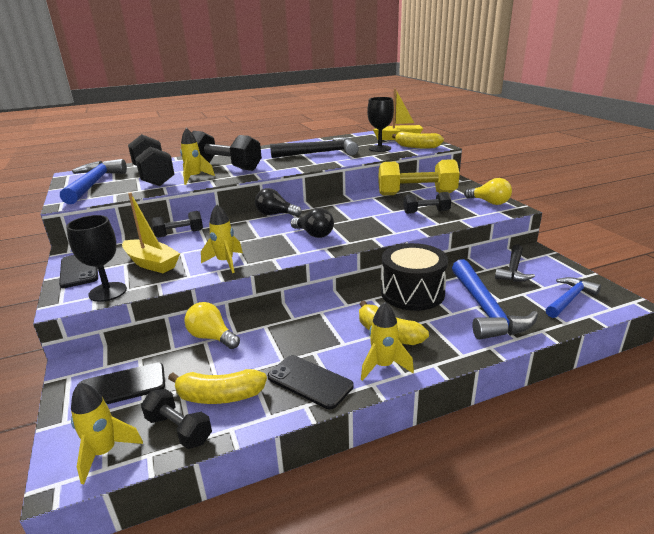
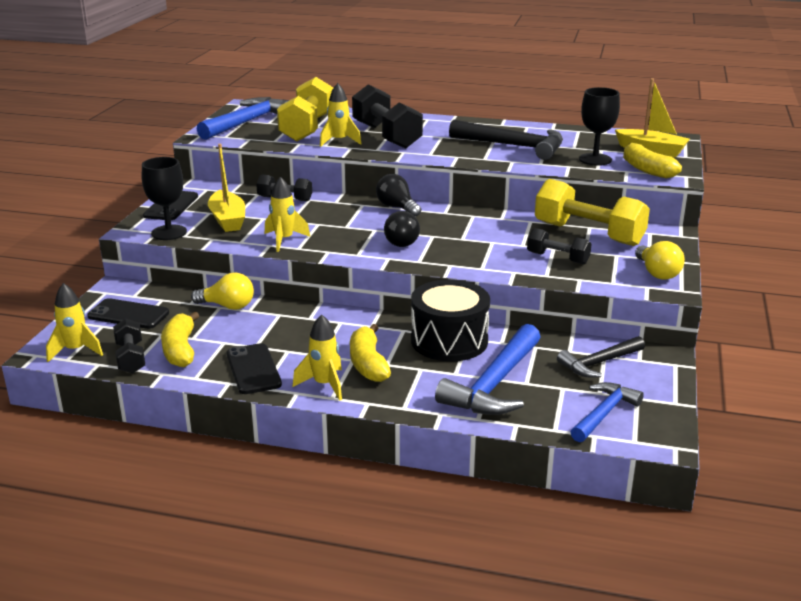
camera: 35 degrees right, 0 degrees up
black dumbbell [128,134,175,186] -> yellow dumbbell [277,77,333,142]
yellow banana [168,369,267,404] -> yellow banana turned 45 degrees clockwise [161,311,199,367]
yellow light bulb [184,302,240,349] -> yellow light bulb turned 120 degrees clockwise [191,272,254,310]
blue hammer [546,277,601,318] -> blue hammer turned 45 degrees counterclockwise [571,382,644,442]

